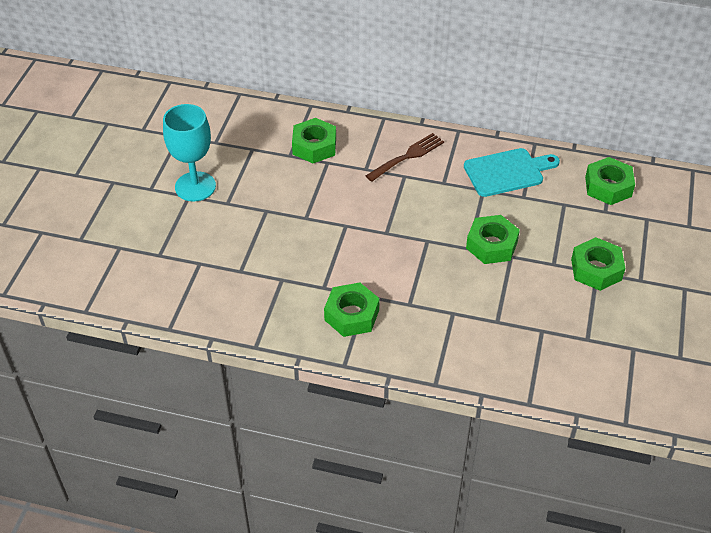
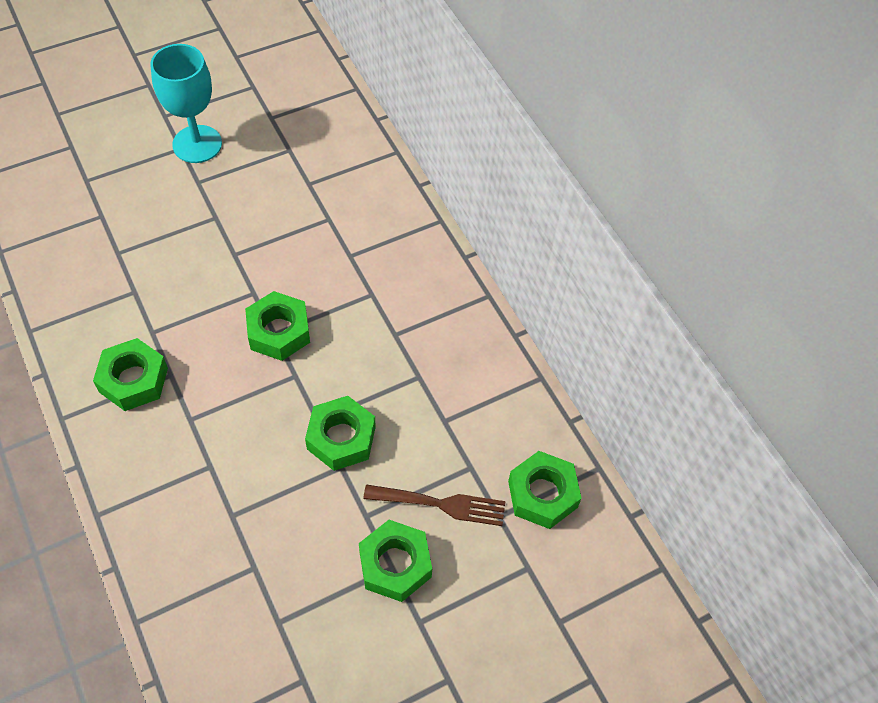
camera: 45 degrees right, 10 degrees up
green nut [292,118,336,164] -> green nut moved to [245,291,310,361]
brown fork [366,133,444,182] -> brown fork moved to [363,484,505,526]
turquoise cutting board [464,148,560,197] -> none

